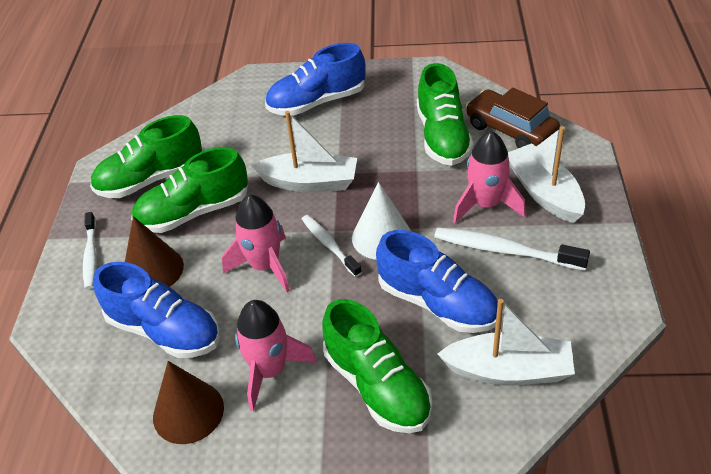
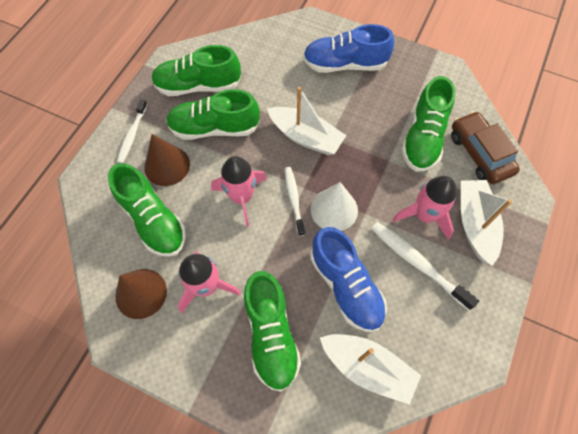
camera: 20 degrees right, 20 degrees up
blue shoe [94,262,220,358] -> green shoe [108,163,186,257]

